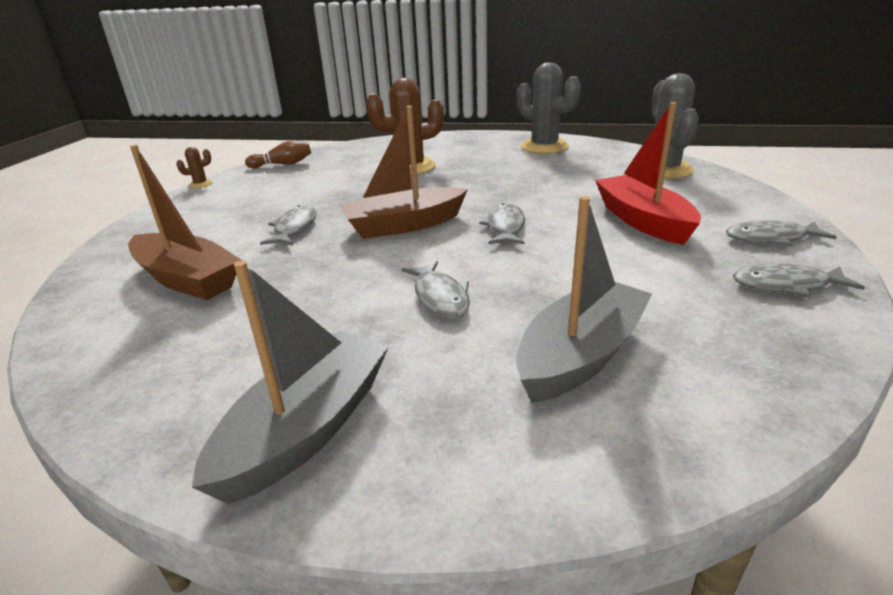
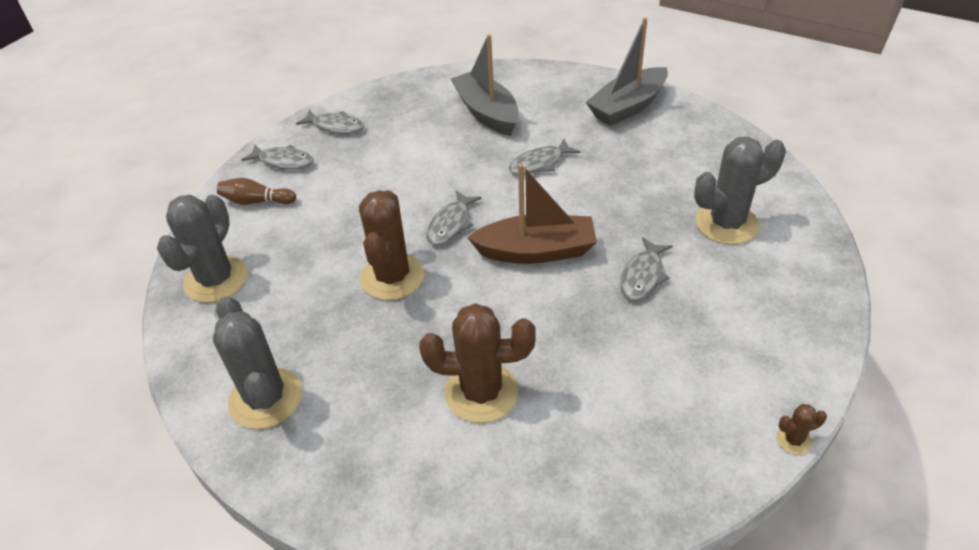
camera: 160 degrees left, 15 degrees up
brown boat [128,145,241,300] -> grey cactus [694,137,786,244]
brown bowling pin [245,141,311,168] -> brown bowling pin moved to [217,178,296,205]
grey fish [402,261,470,318] -> grey fish turned 120 degrees counterclockwise [509,139,580,175]
grey boat [516,196,652,403] -> grey boat turned 90 degrees clockwise [451,34,519,136]
red boat [595,102,701,245] -> none
none -> brown cactus [359,190,424,300]

